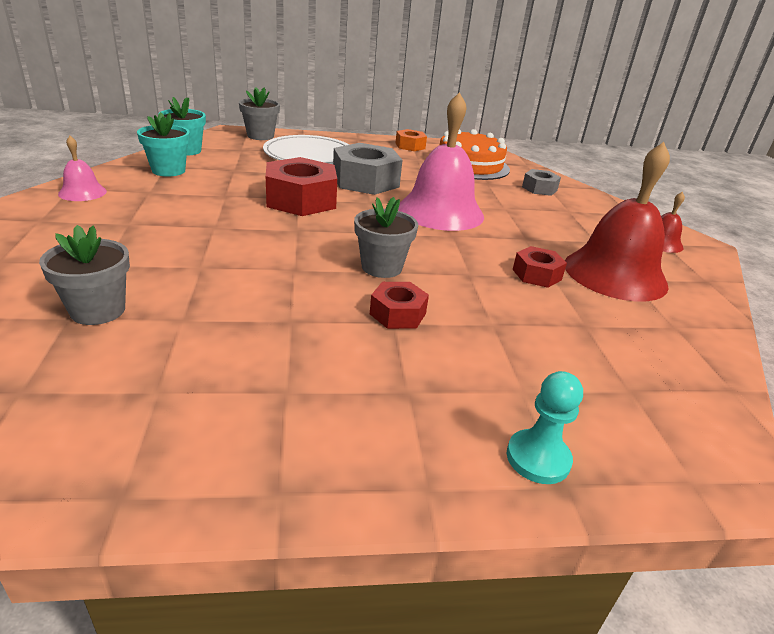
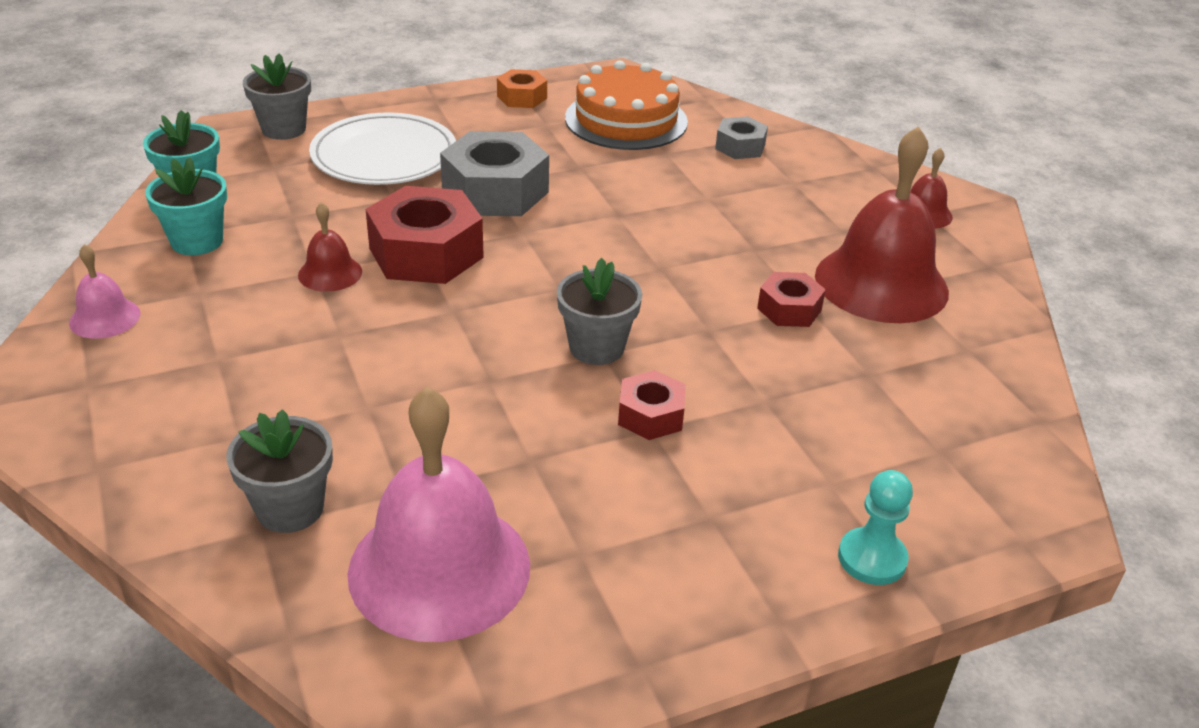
camera: 15 degrees left, 5 degrees up
pink bell [398,92,484,231] -> pink bell moved to [347,387,530,642]
none -> red bell [298,202,362,292]

